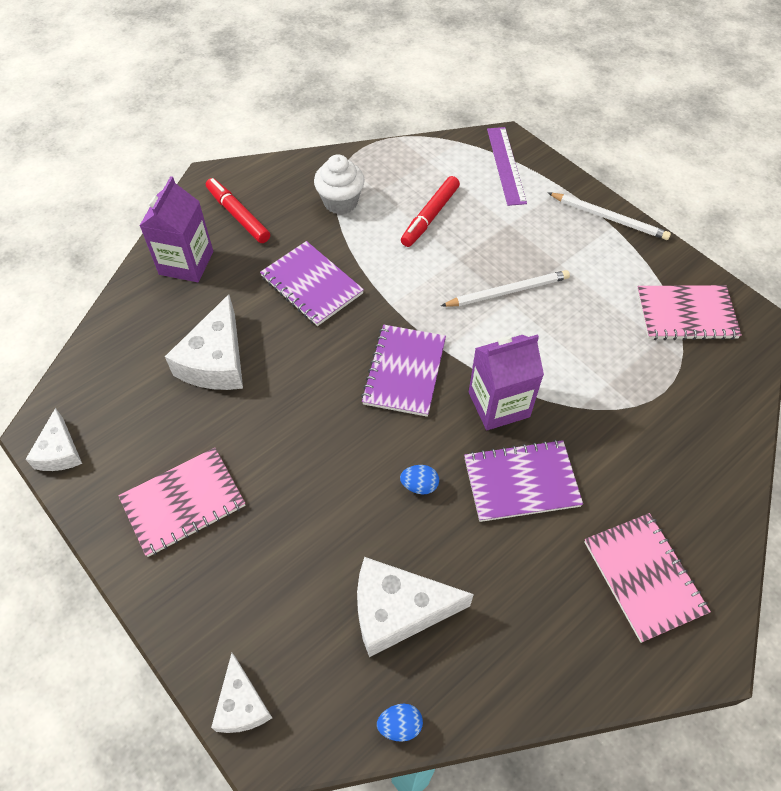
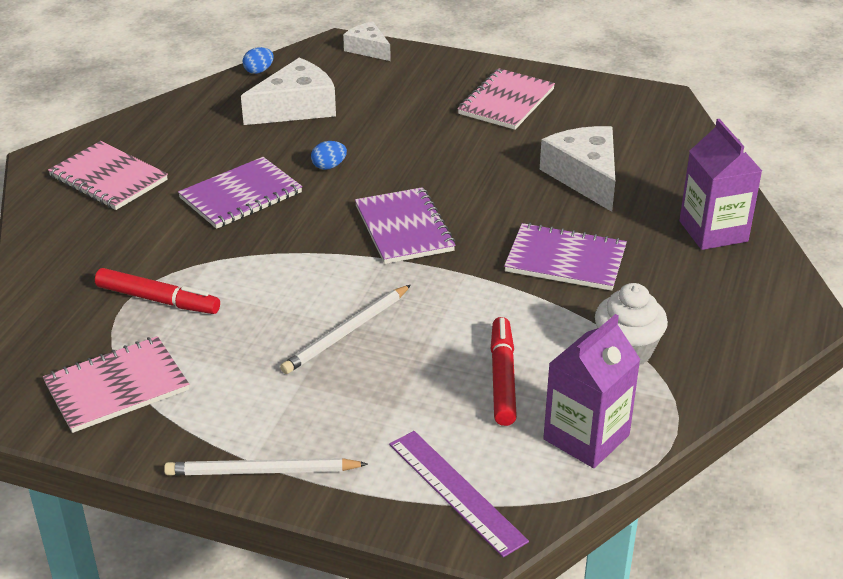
camera: 150 degrees right, 20 degrees down
white cheese [25,408,82,471] -> none
red marker [206,178,270,243] -> red marker moved to [95,268,220,314]
purple carton [469,334,544,430] -> purple carton moved to [543,314,641,468]

